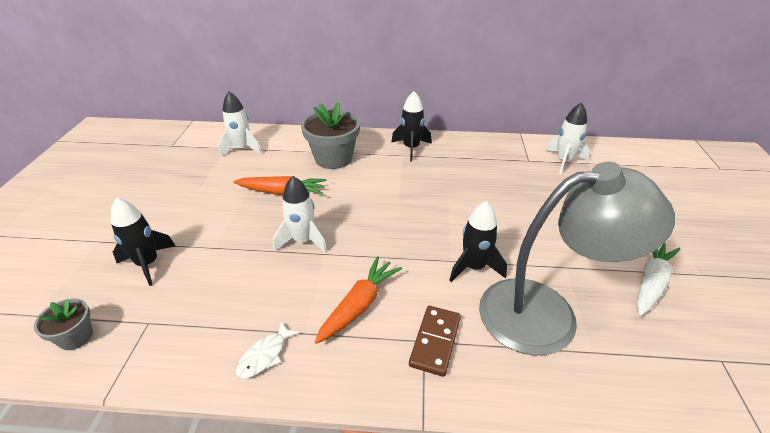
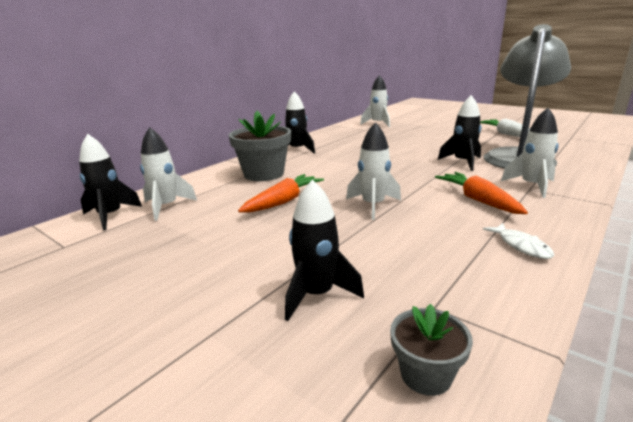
camera: 55 degrees left, 15 degrees down
brown domino [409,306,461,377] -> white rocket [501,108,559,198]
none -> black rocket [79,134,142,231]

